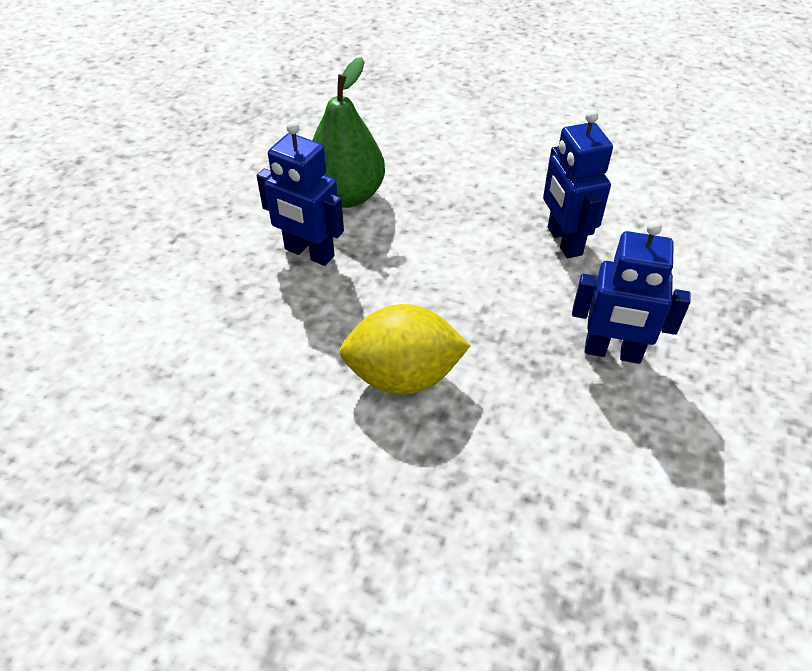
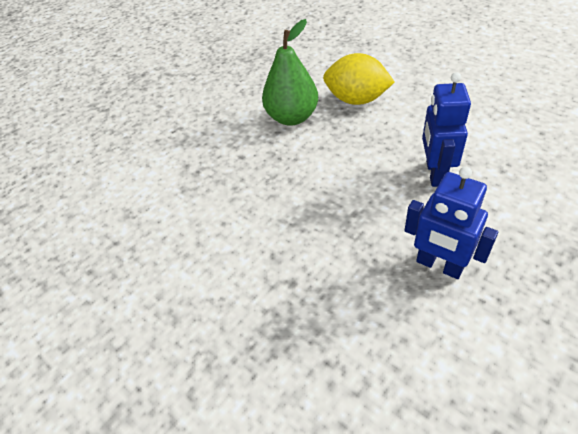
camera: 25 degrees right, 0 degrees up
blue robot [257,121,344,266] -> none
yellow lemon [340,304,470,394] -> yellow lemon moved to [323,53,395,105]

